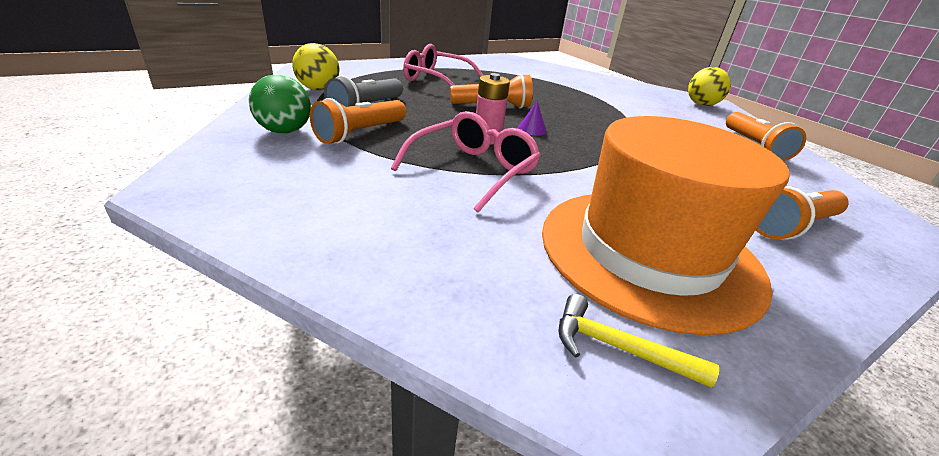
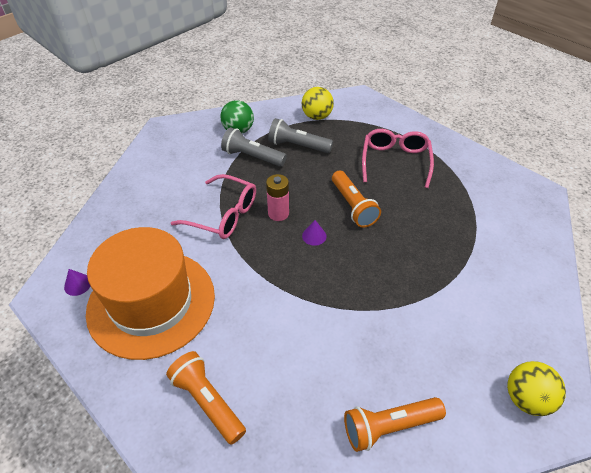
camera: 80 degrees right, 15 degrees up
orange flashlight [310,98,406,144] -> grey flashlight [221,127,287,167]
yellow hammer [558,294,719,388] -> purple cone [64,269,90,296]

